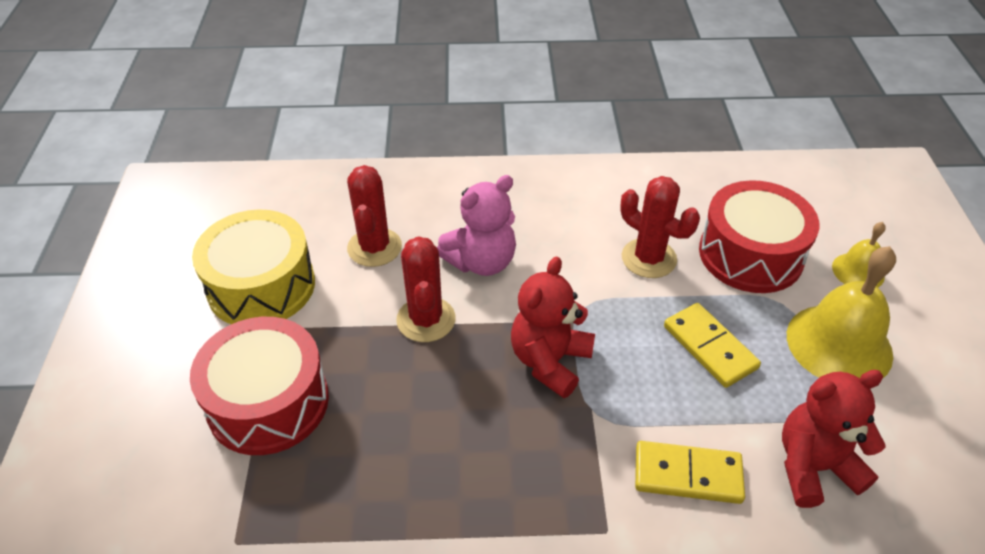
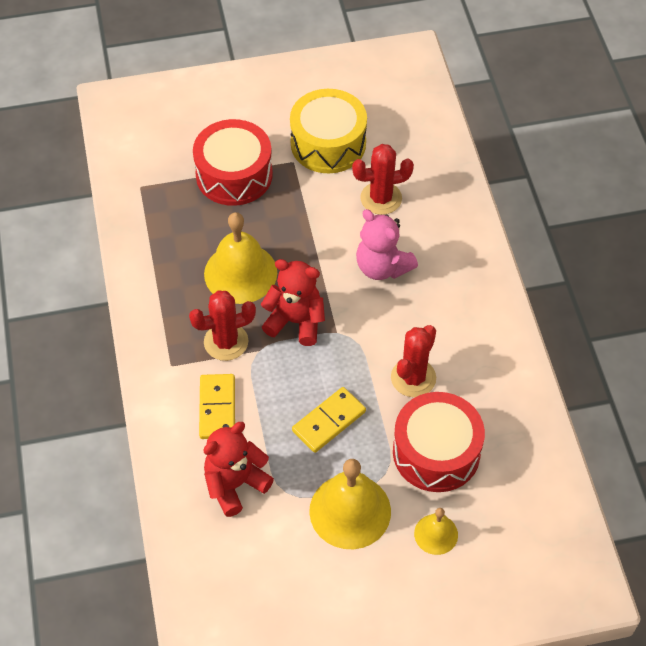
camera: 80 degrees right, 10 degrees up
red cactus [396,236,456,342] -> red cactus moved to [189,290,256,361]
red teddy bear [782,370,886,508] -> red teddy bear turned 105 degrees counterclockwise [204,422,274,517]
none -> yellow bell [204,212,277,304]

